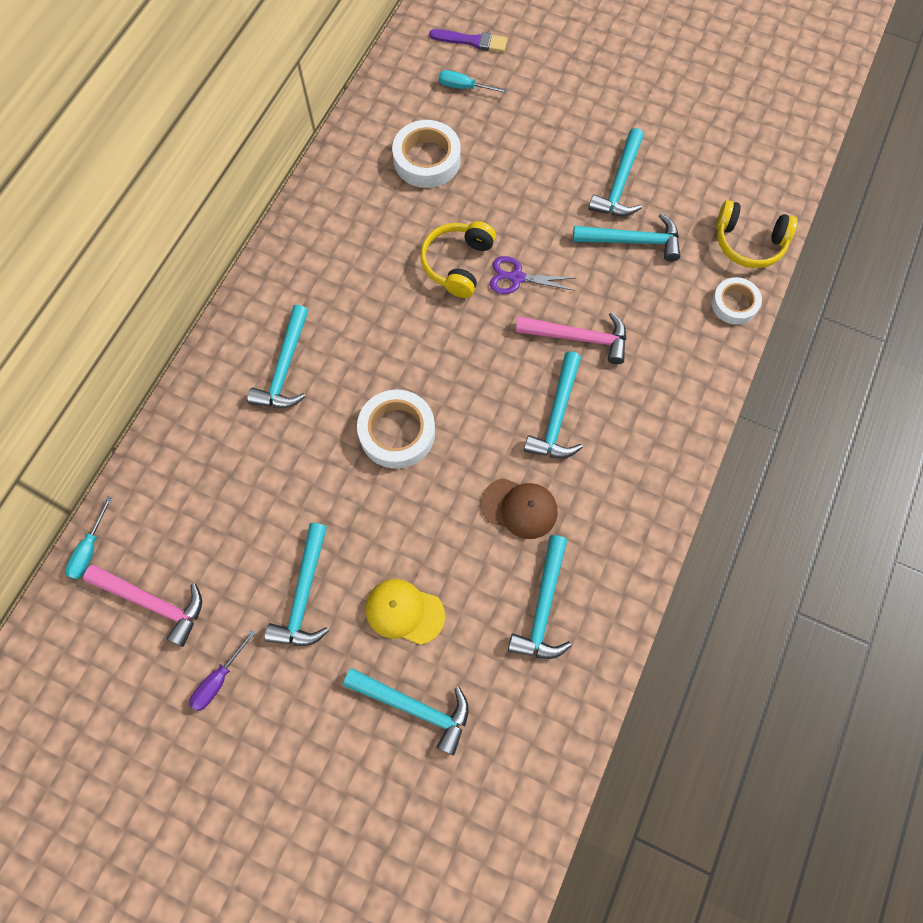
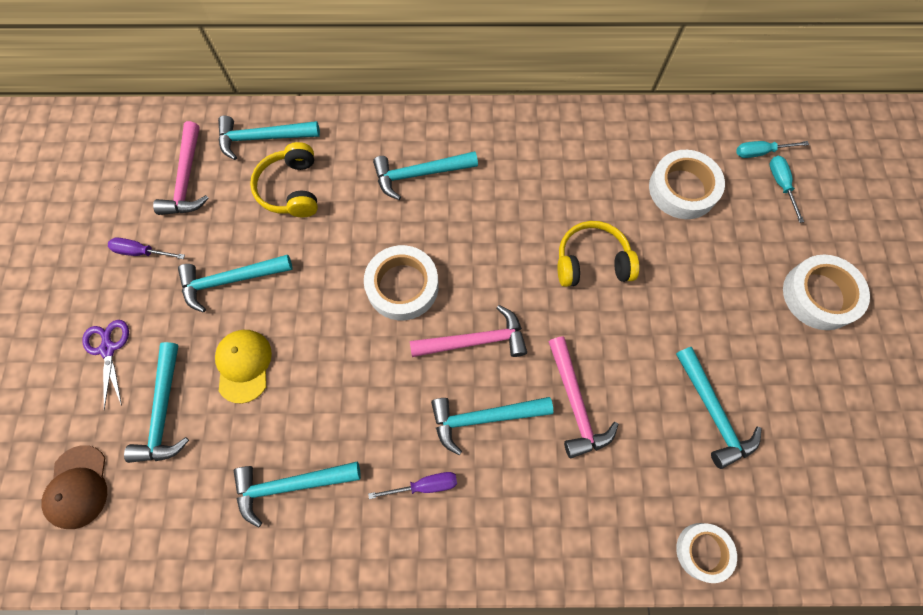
camera: 65 degrees right, 0 degrees up
turquoise screwdriver [65,496,112,579] -> turquoise screwdriver moved to [736,141,809,158]
purple brush [429,29,507,52] -> none
brown cap [481,478,558,539] -> brown cap moved to [41,445,107,529]
purple scissors [489,256,575,294] -> purple scissors moved to [82,320,129,410]
turquoise hammer [588,128,644,216] -> turquoise hammer moved to [218,116,320,160]
yellow headphones [716,200,797,268] -> yellow headphones moved to [250,142,318,217]
none -> purple screwdriver [368,472,457,499]
none -> pink hammer [410,305,527,357]
none -> white tape [783,255,870,330]

